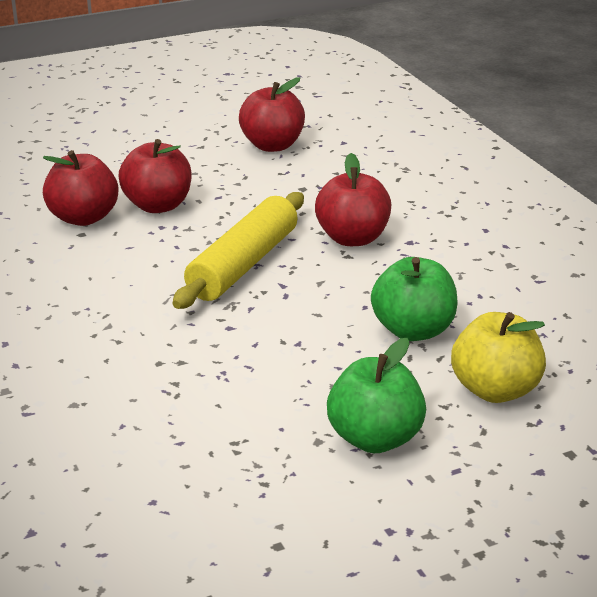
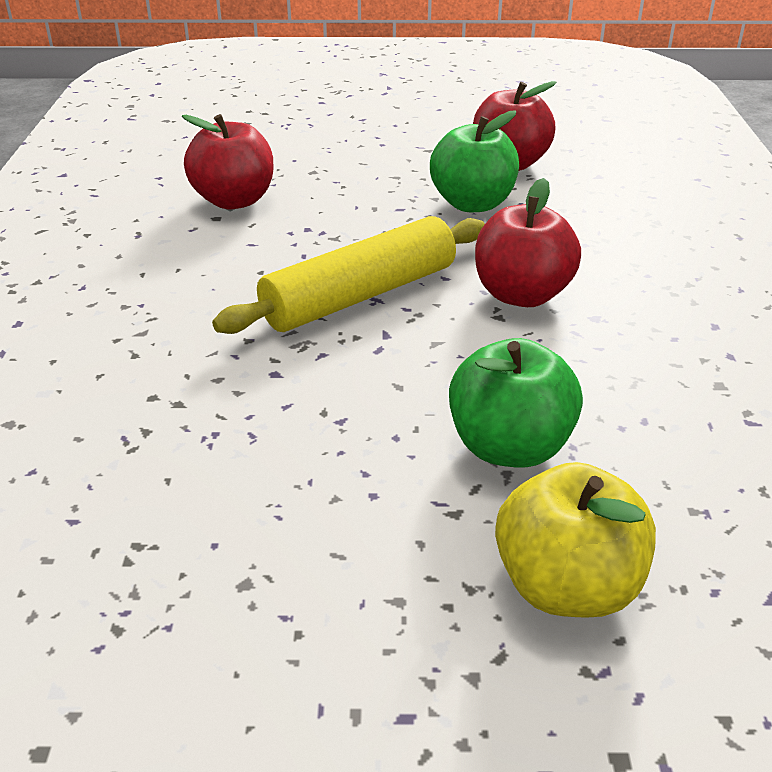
camera: 25 degrees right, 5 degrees up
red apple [119,139,192,213] -> none
green apple [327,338,426,453] -> green apple moved to [430,110,519,212]

